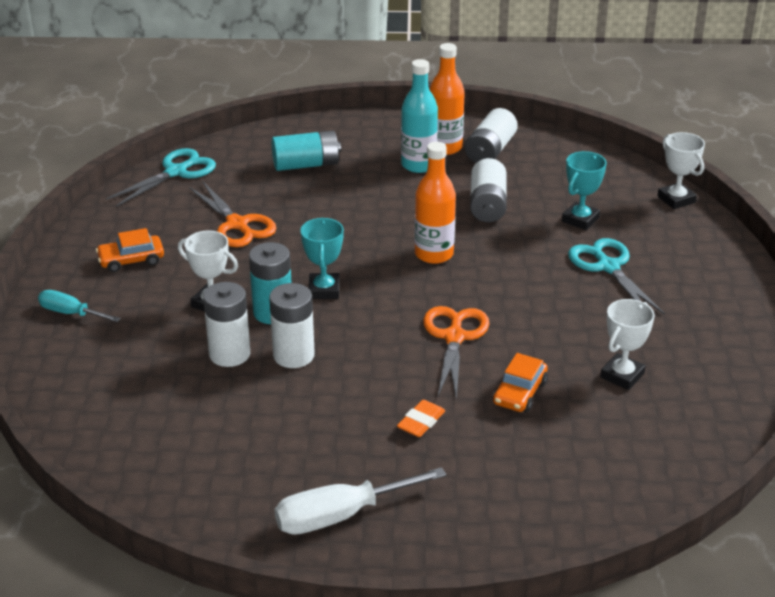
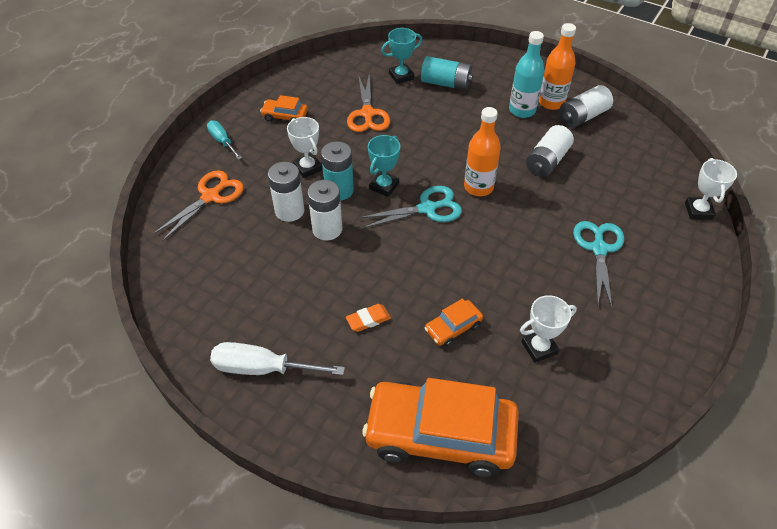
camera: 30 degrees right, 15 degrees up
turquoise scissors [106,148,216,207] -> turquoise scissors moved to [358,186,462,229]
orange scissors [423,306,490,400] -> orange scissors moved to [153,170,244,241]
turquoise trophy [562,151,607,230] -> turquoise trophy moved to [381,28,422,84]
none -> orange car [362,378,519,477]

